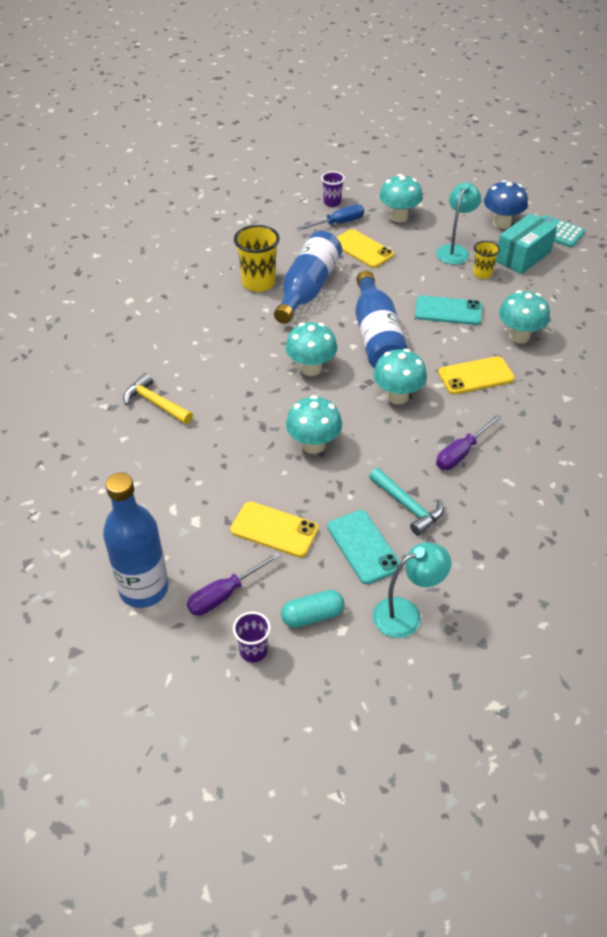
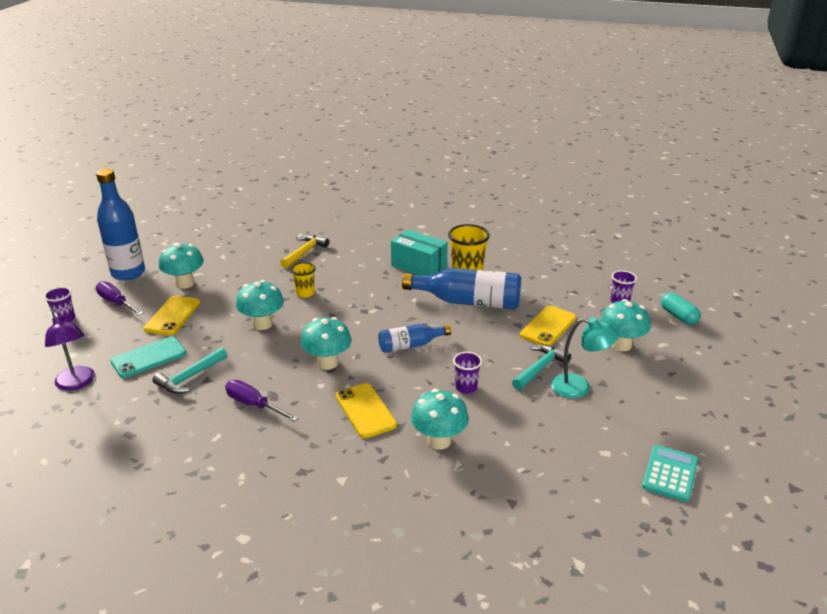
camera: 80 degrees right, 15 degrees down
turquoise capsule [281,590,344,628] -> turquoise capsule moved to [661,292,701,325]
turquoise mushroom [285,322,337,376] -> turquoise mushroom moved to [159,243,204,289]
blue screwdriver [296,204,364,231] -> none
blue bottle [355,271,408,368] -> blue bottle [378,324,451,353], size x0.57
turquoise lamp [373,542,451,638] -> purple lamp [45,312,95,391]
turquoise phone [415,295,482,325] -> purple cup [453,352,482,394]
yellow cup [473,241,500,279] -> yellow cup moved to [291,262,316,298]
blue mushroom [484,180,528,229] -> none
turquoise box [496,213,557,274] -> turquoise box moved to [391,229,448,276]
none -> turquoise hammer [512,344,571,391]

